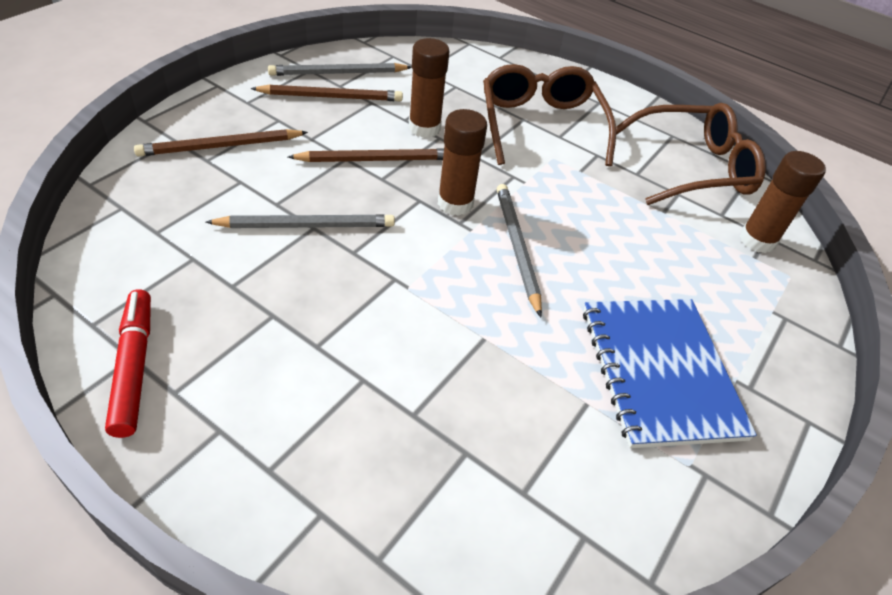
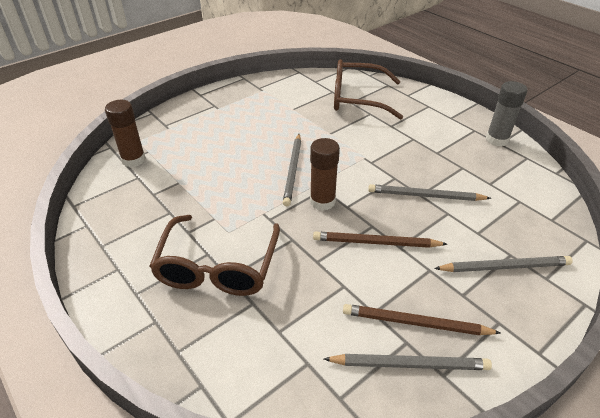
camera: 160 degrees left, 5 degrees down
red marker [105,289,151,438] -> grey glue stick [486,81,527,147]
brown pencil [134,129,308,156] -> grey pencil [434,256,573,272]
brown glue stick [409,38,449,138] -> none
blue notebook [583,299,757,448] -> none
brown glasses [616,103,766,205] -> brown glasses moved to [334,59,403,120]

